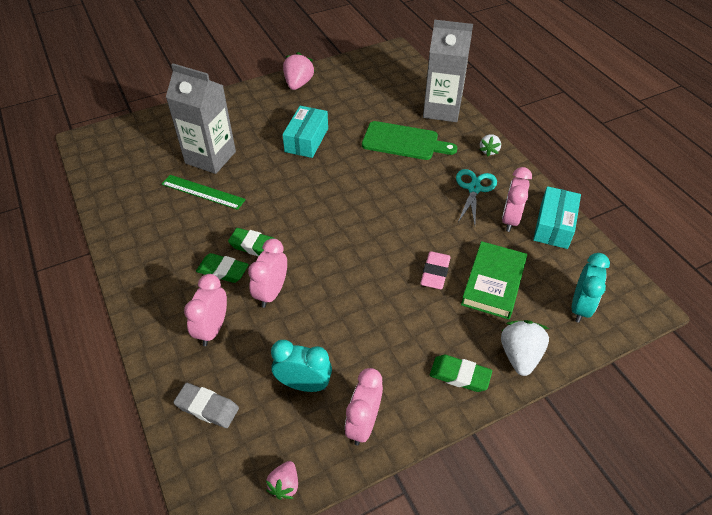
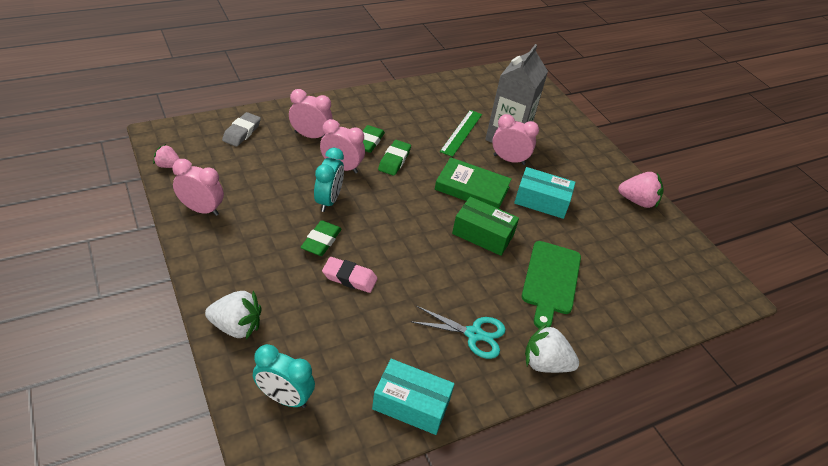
camera: 85 degrees right, 5 degrees down
turquoise clock [271,340,332,392] -> turquoise clock moved to [314,148,344,212]
grey carton [423,20,473,122] -> none
green eraser [430,355,492,392] -> green eraser moved to [301,220,342,256]
green book [461,241,527,319] -> green book moved to [435,157,512,209]
white strawberry [479,134,501,156] -> white strawberry [525,323,579,373], size x1.66
pink clock [502,167,532,232] -> pink clock moved to [492,114,539,165]
none -> green box [452,197,519,256]

